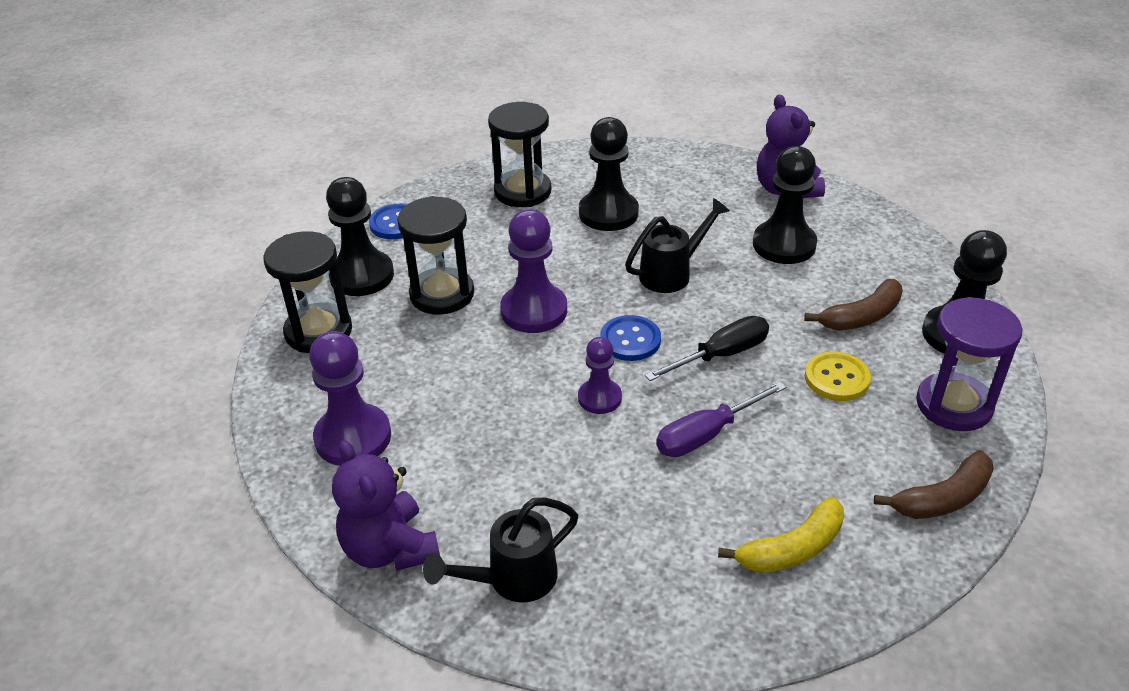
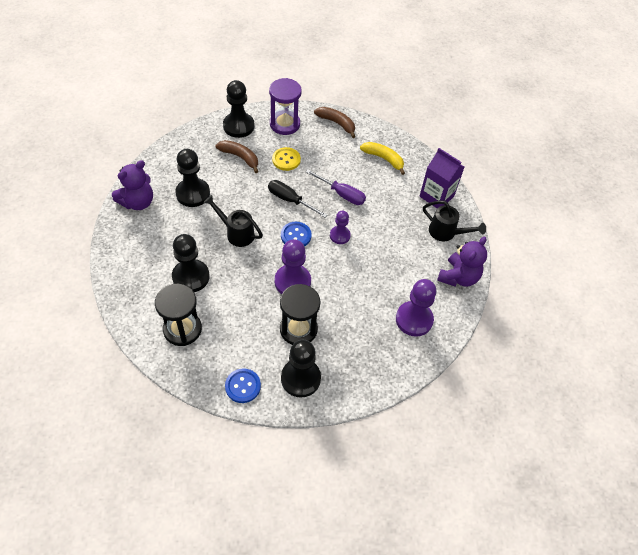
camera: 120 degrees left, 15 degrees up
black hourglass [264,231,352,353] -> none
none -> purple carton [419,148,464,208]

